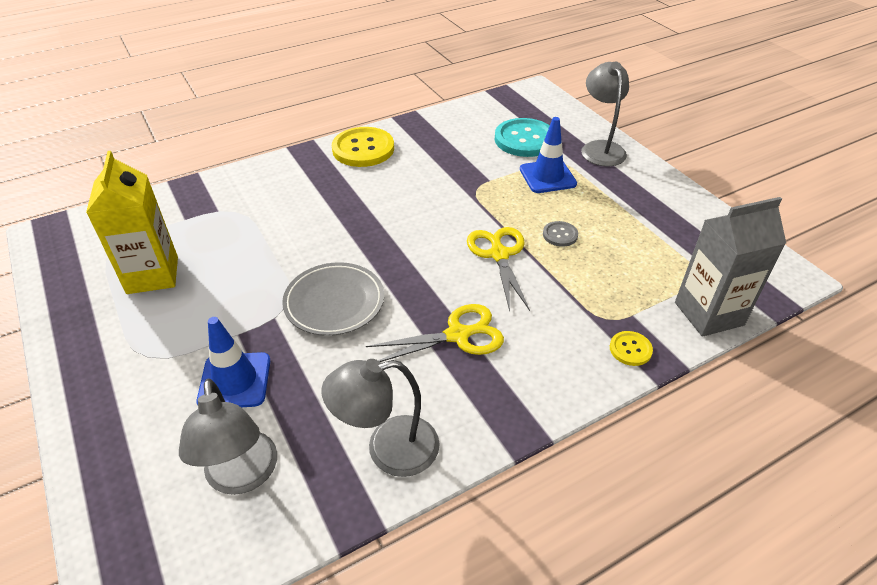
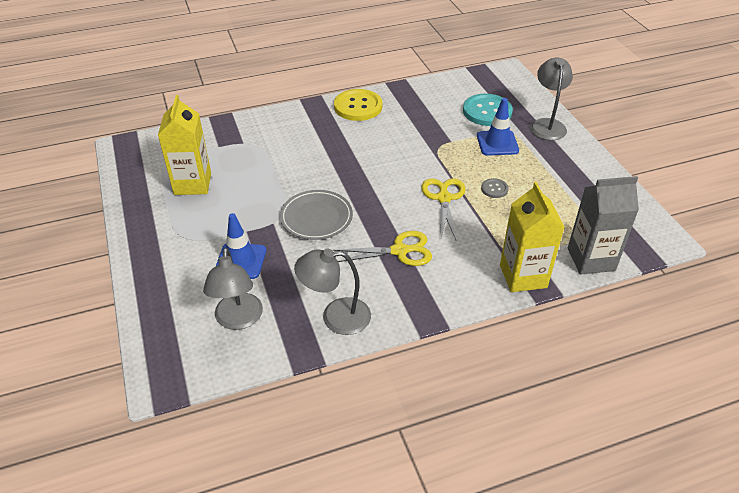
camera: 10 degrees right, 0 degrees up
yellow button [610,331,653,366] -> yellow carton [500,182,565,292]

